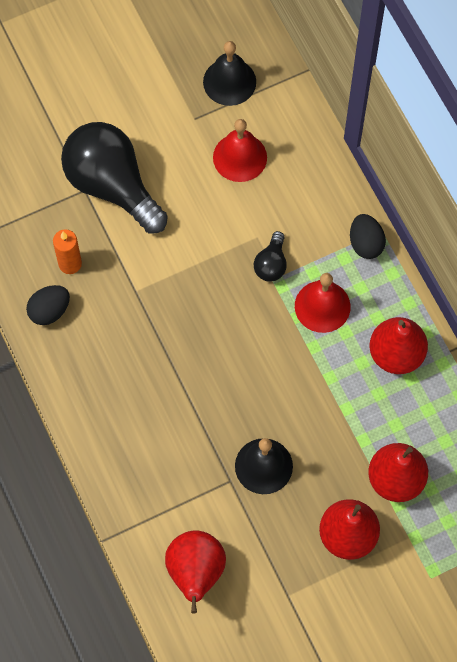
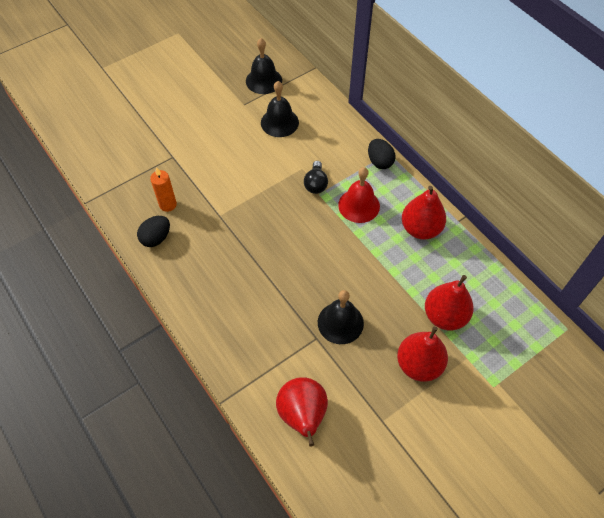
camera: 10 degrees left, 10 degrees down
black light bulb [61,122,168,234] -> none
red bell [213,119,267,182] -> black bell [261,81,299,137]

